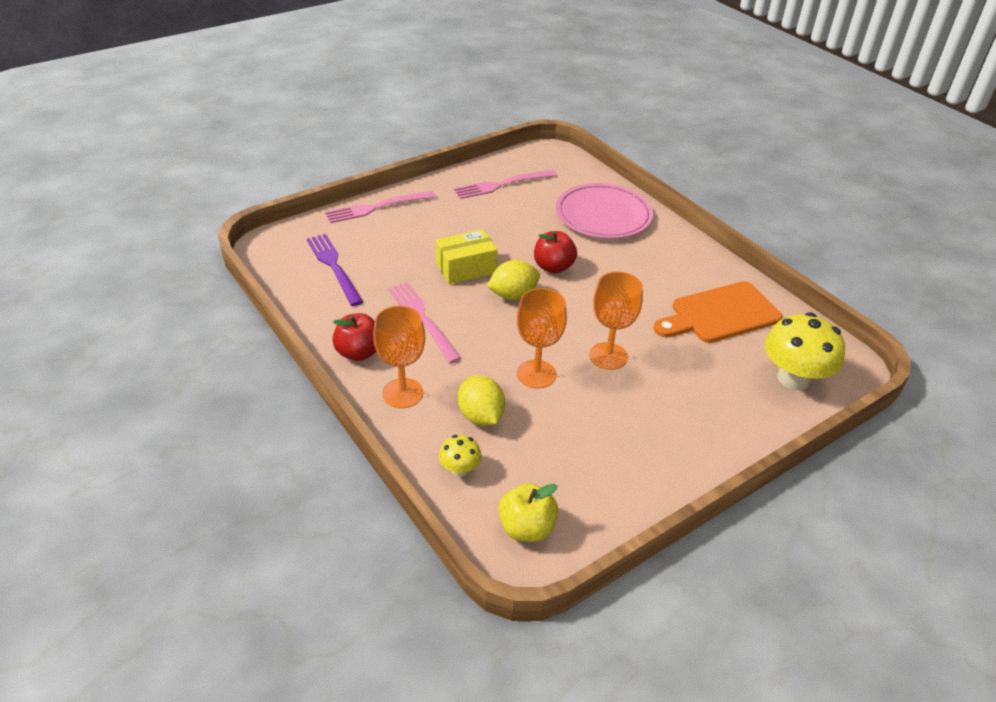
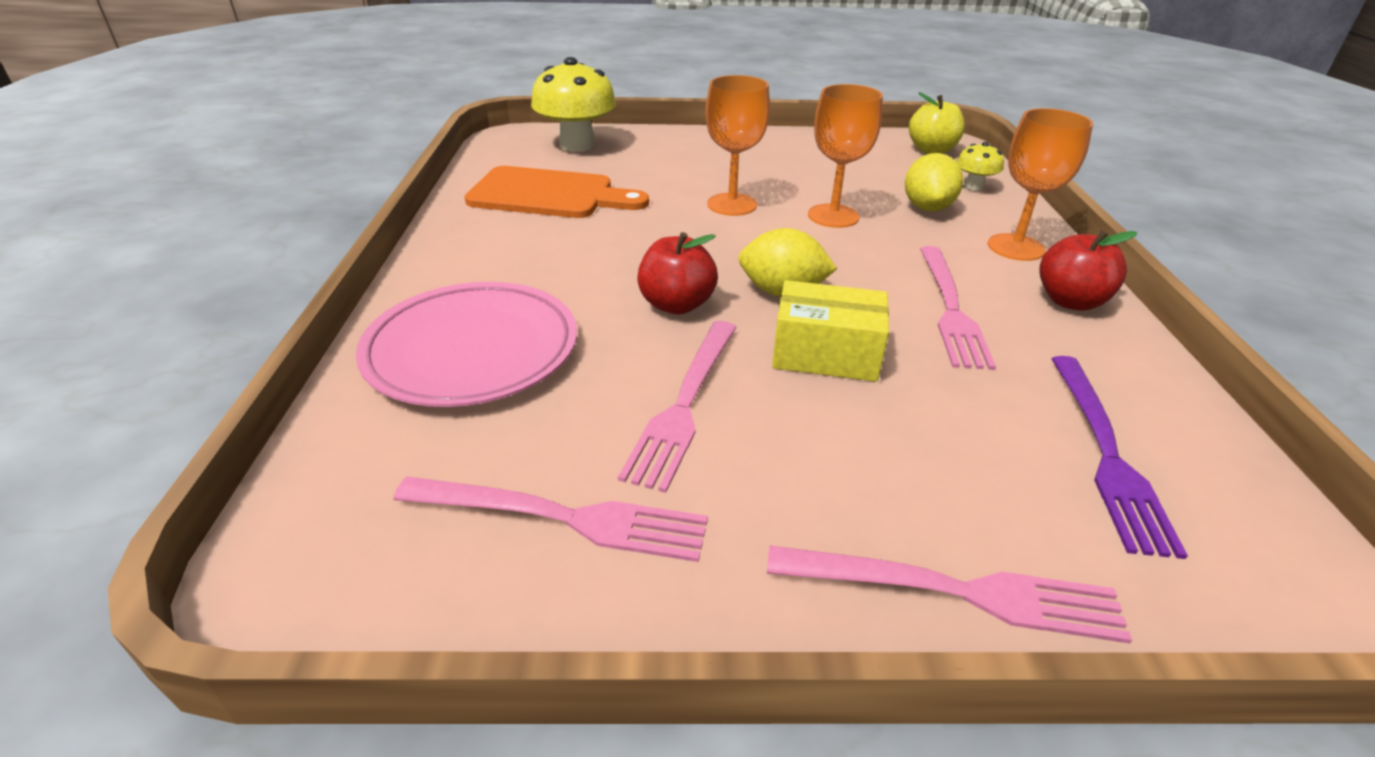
camera: 145 degrees left, 5 degrees down
none -> pink fork [618,321,737,493]

